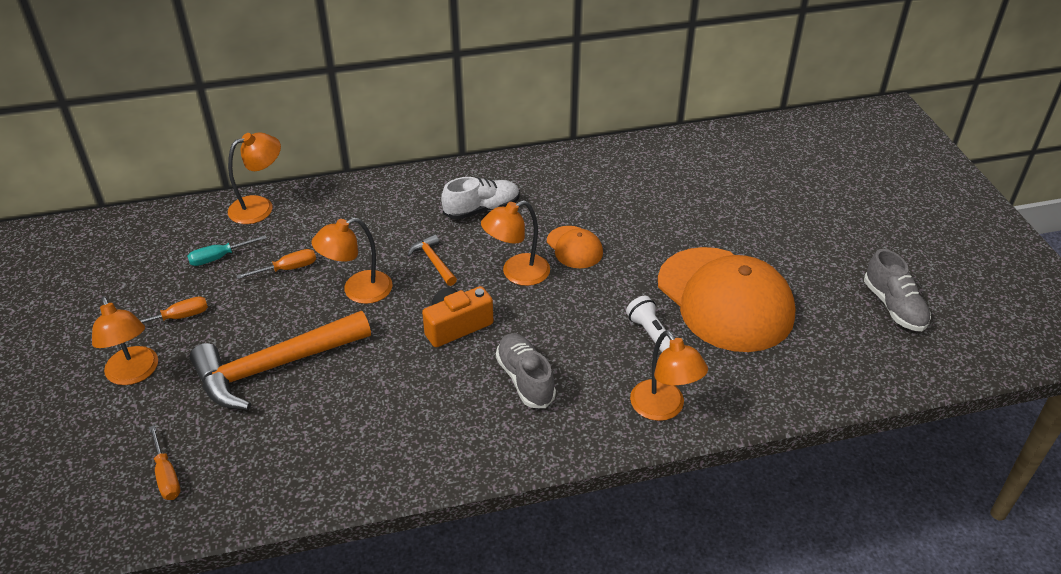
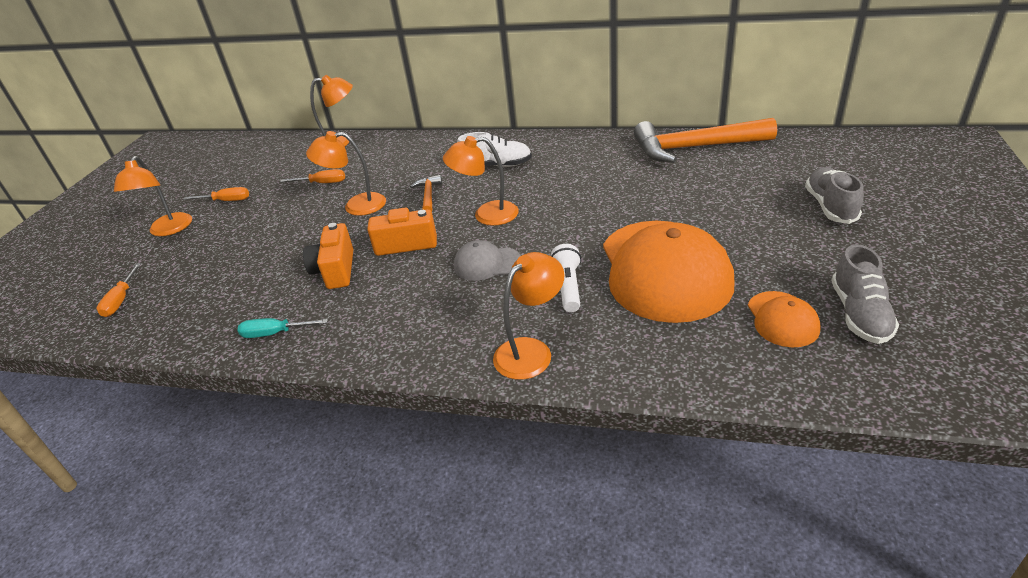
camera: 30 degrees right, 5 degrees down
turquoise screwdriver [187,235,266,266] -> turquoise screwdriver moved to [238,318,328,338]
orange hammer [190,311,371,410] -> orange hammer moved to [634,118,777,163]
grey shoe [496,333,556,408] -> grey shoe moved to [805,167,864,224]
orange cap [547,226,603,268] -> orange cap moved to [748,291,821,347]
orange lamp [630,331,708,421] -> orange lamp turned 135 degrees counterclockwise [493,252,564,380]
none -> orange camera [303,223,353,289]
none -> grey cap [454,240,521,281]

